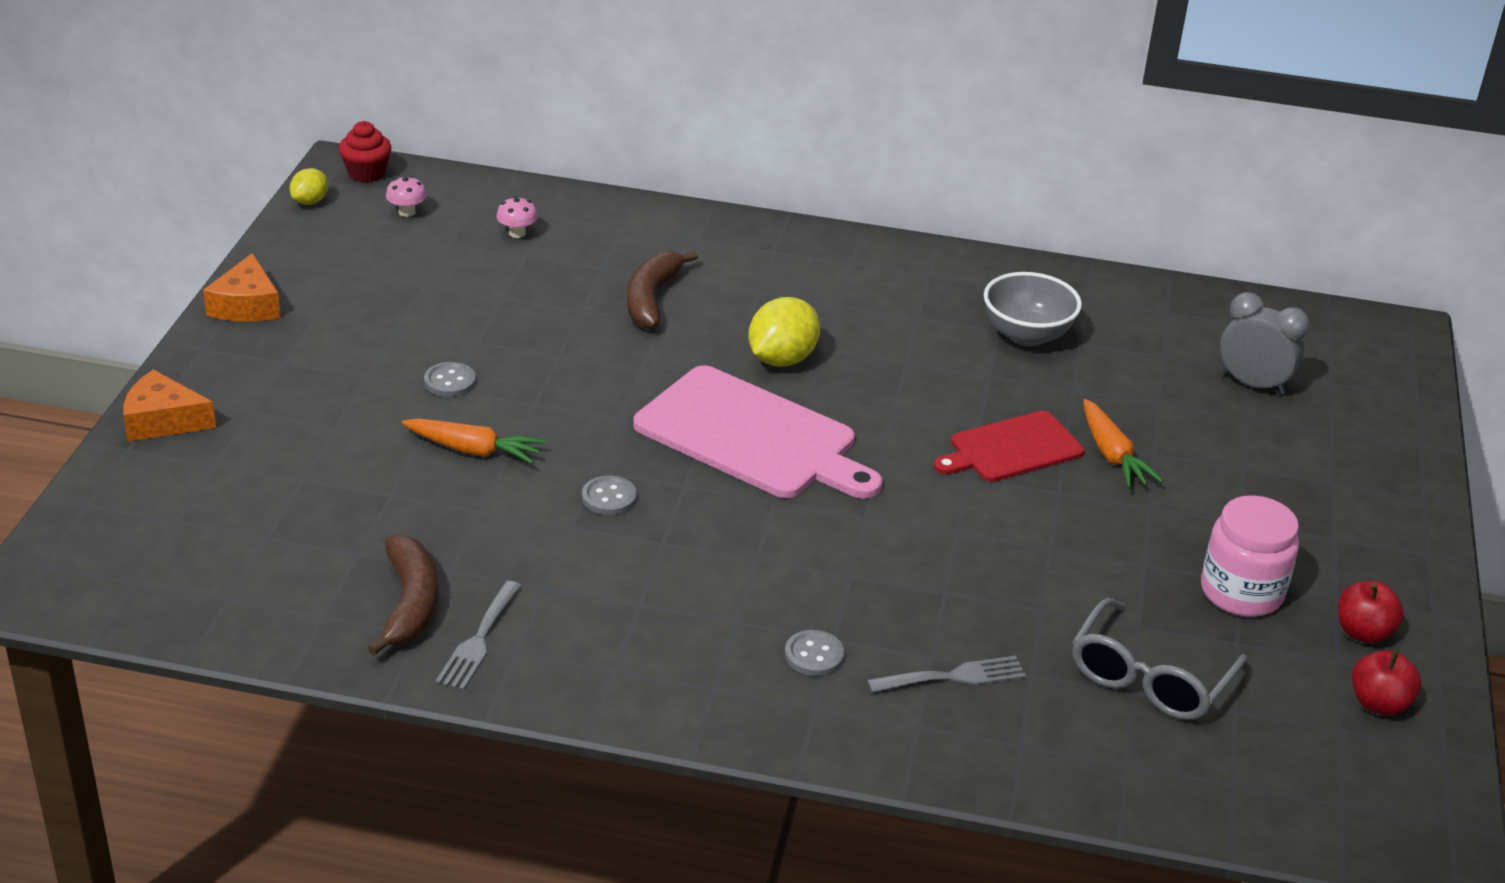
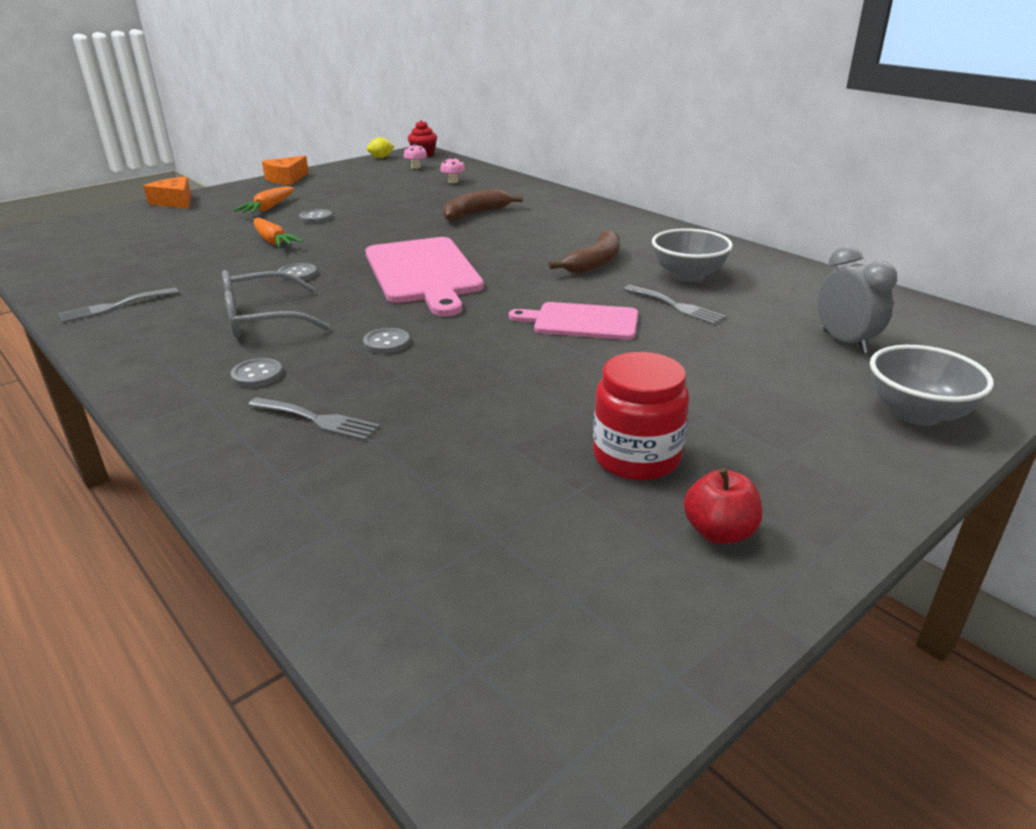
camera: 40 degrees right, 5 degrees down
brown banana [368,535,438,656] -> brown banana moved to [549,229,620,274]
yellow lemon [748,297,820,366] -> none
red cutting board [934,411,1084,482] -> pink cutting board [509,302,638,340]
grey glasses [1072,598,1247,720] -> grey glasses moved to [222,270,330,338]
orange carrot [1083,399,1163,488] -> orange carrot moved to [234,186,294,214]
pink jar [1201,495,1299,617] -> red jar [593,352,689,480]
red apple [1352,649,1421,716] -> none
none -> grey button [363,328,410,354]
none -> grey fork [624,285,726,325]
none -> grey bowl [870,345,994,426]

